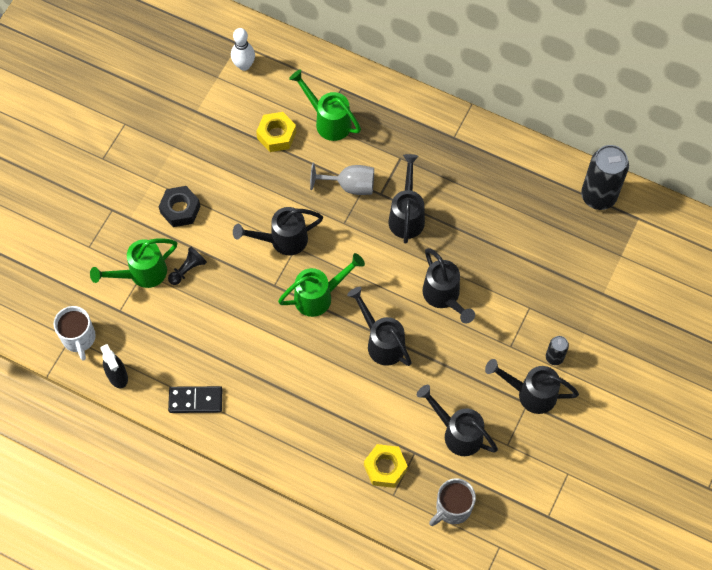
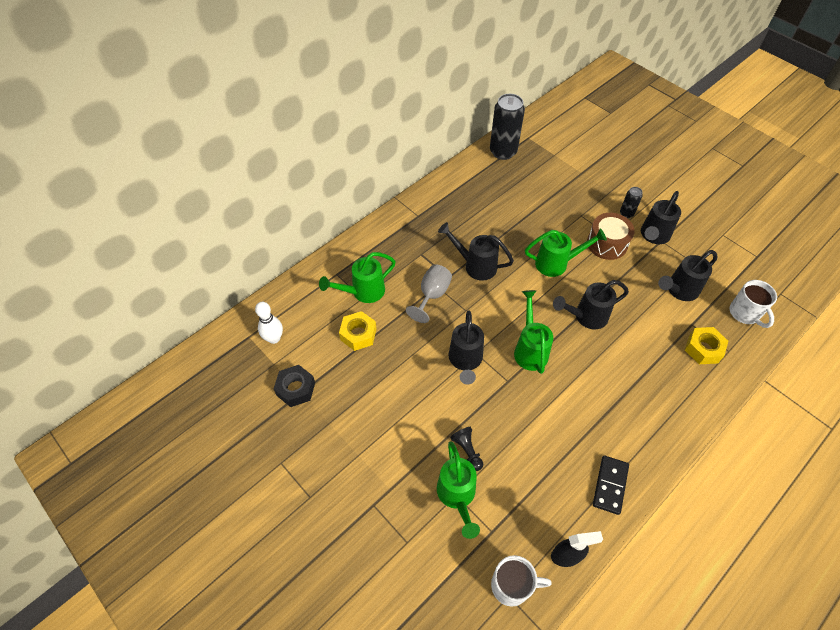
camera: 70 degrees left, 10 degrees down
black nut [159,186,201,227] -> black nut moved to [274,365,315,407]
black watering can [422,248,475,323] -> green watering can [525,228,607,277]
grey mug [429,478,476,526] -> white mug [730,280,777,328]
none -> brown drum [587,213,635,260]

